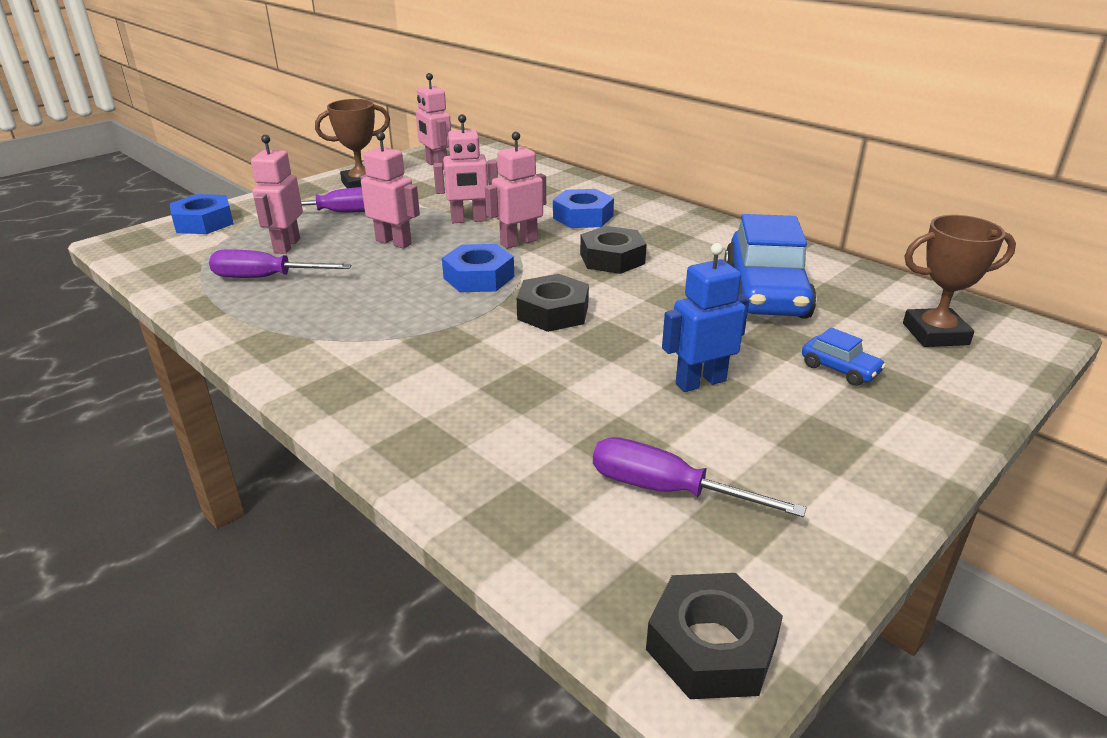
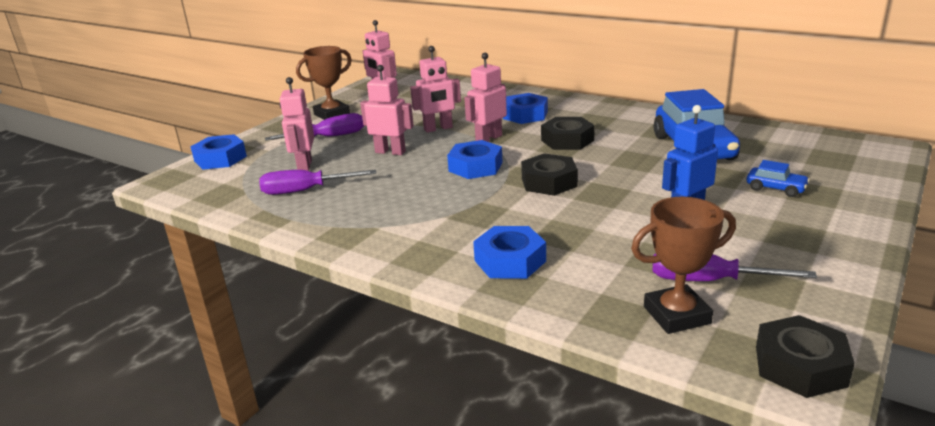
camera: 10 degrees left, 5 degrees down
brown trophy [903,215,1016,347] -> brown trophy moved to [631,197,736,334]
none -> blue nut [473,226,546,279]

